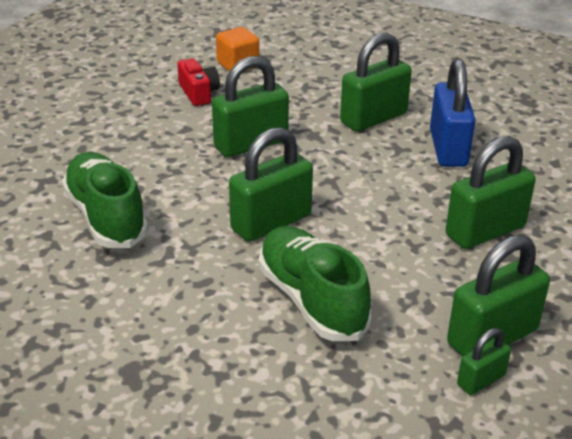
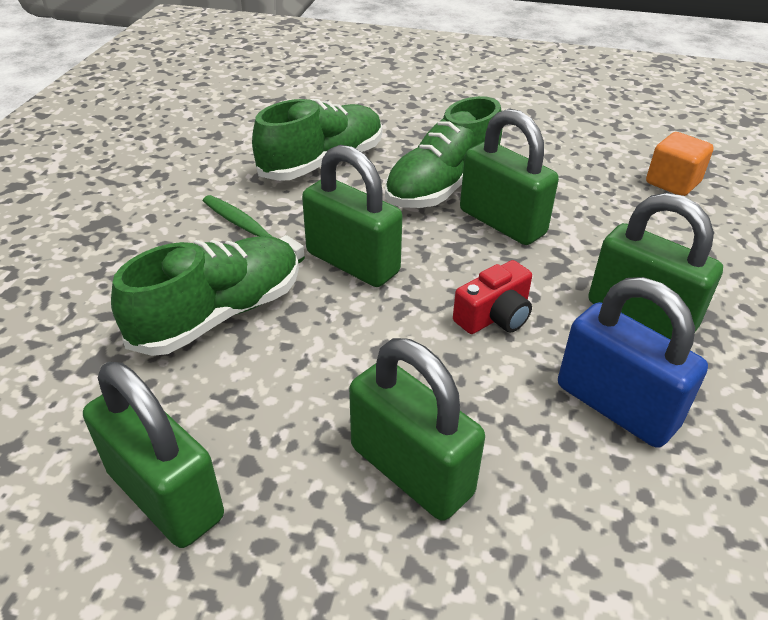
camera: 75 degrees right, 5 degrees up
red camera [177,58,220,106] -> red camera moved to [453,260,532,334]
blue padlock [430,59,476,167] -> blue padlock turned 60 degrees clockwise [558,277,708,448]
green padlock [457,328,511,395] -> none
none -> green toothbrush [203,195,305,263]
none -> green shoe [385,96,503,208]

